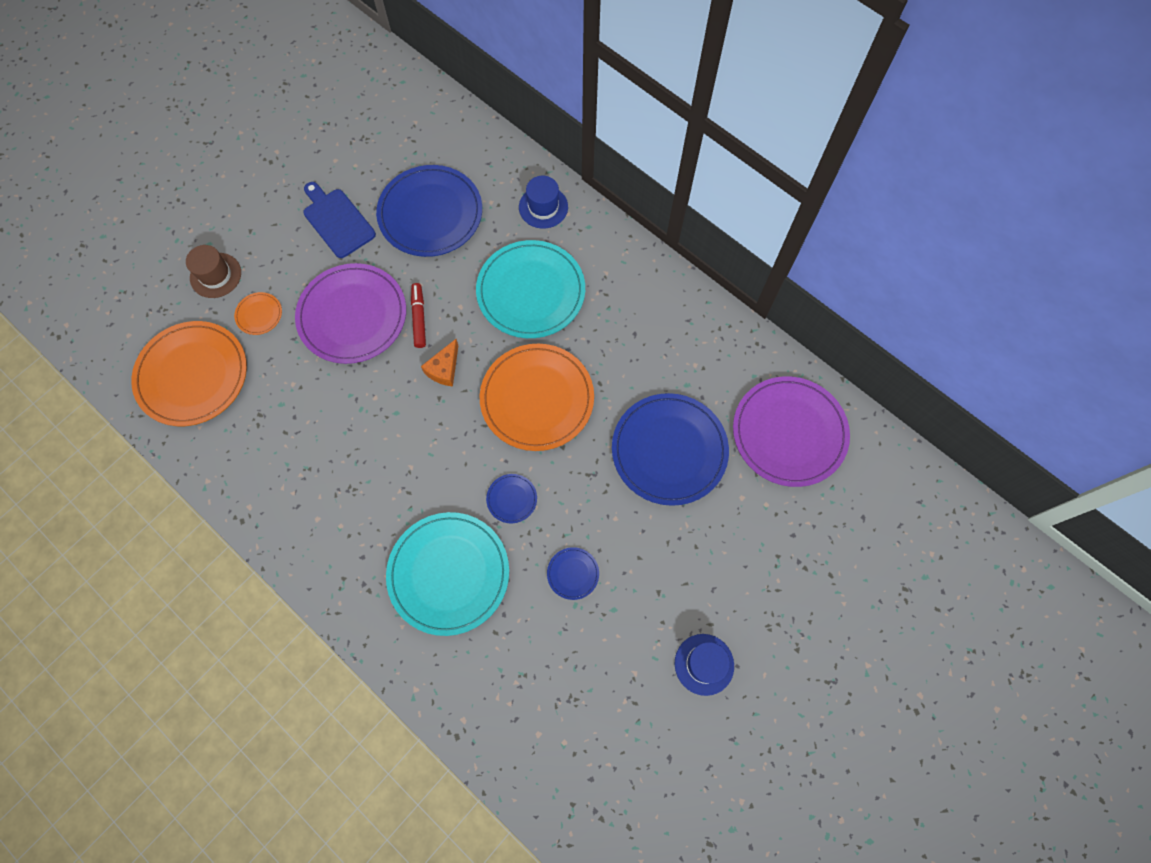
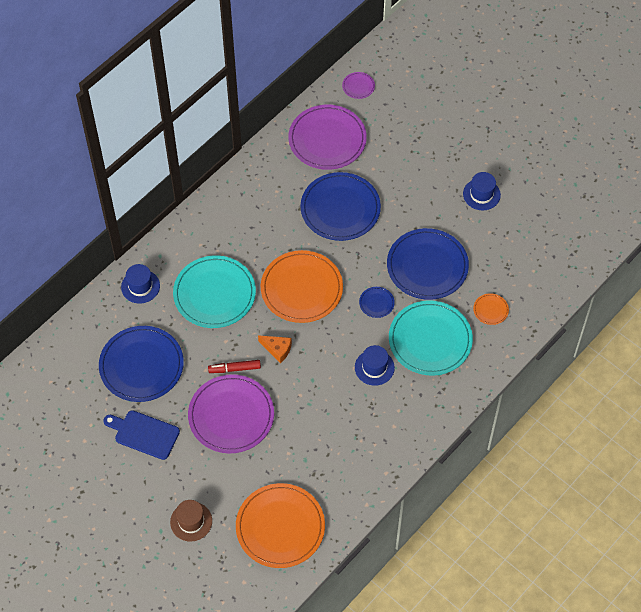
camera: 90 degrees left, 10 degrees down
orange plate [234,292,282,335] -> orange plate moved to [473,294,509,325]
blue cutting board [303,182,376,258] -> blue cutting board turned 60 degrees clockwise [103,410,180,460]
blue plate [547,547,599,600] -> blue plate [387,228,469,300], size x2.34
none -> purple plate [342,72,375,99]
none -> blue hat [355,345,395,386]

